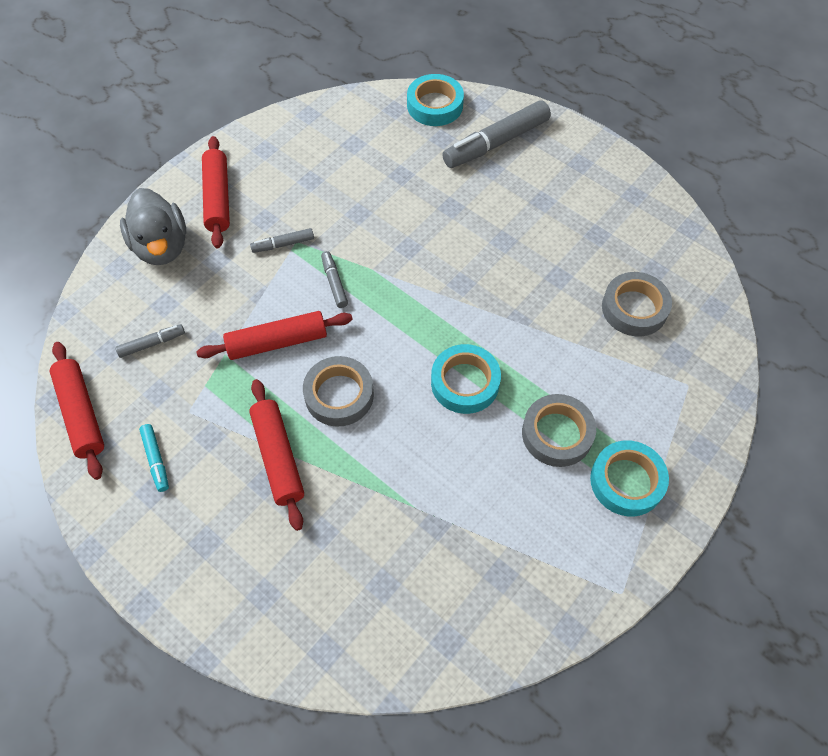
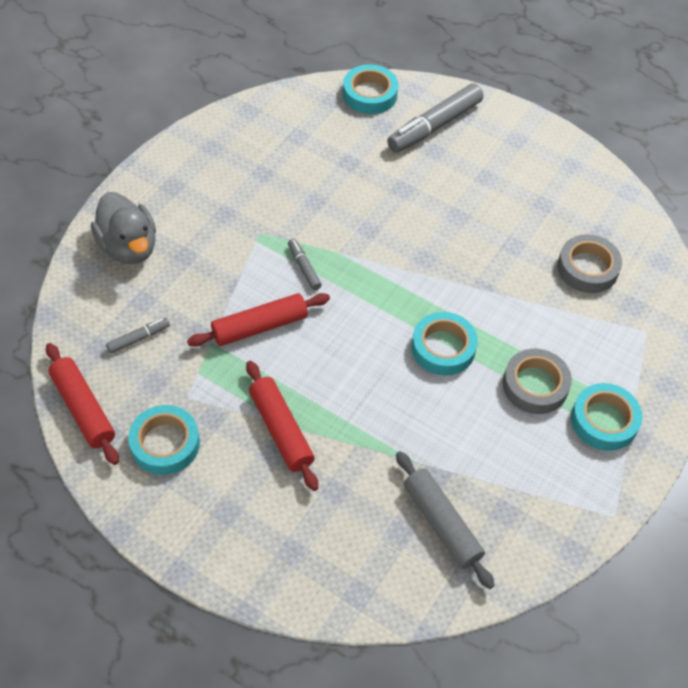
camera: 10 degrees left, 5 degrees down
turquoise marker [139,424,169,492] -> turquoise tape [128,405,200,475]
red rolling pin [202,136,230,248] -> none
grey marker [250,228,314,253] -> none
grey tape [303,356,374,427] -> none
none -> grey rolling pin [396,451,495,589]

